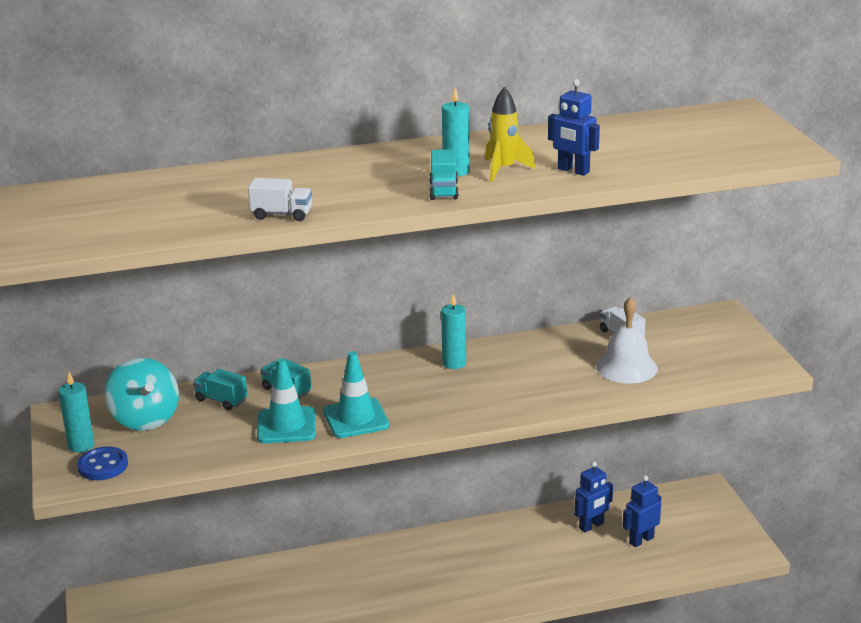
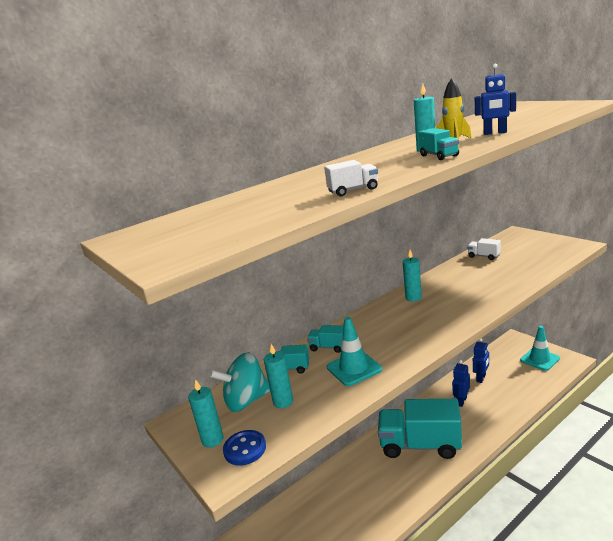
camera: 20 degrees left, 5 degrees down
turquoise spinning top [105,357,179,431] -> turquoise spinning top turned 120 degrees clockwise [209,352,270,412]
turquoise traffic cone [323,351,389,438] -> turquoise traffic cone moved to [520,326,560,371]
white bell [596,297,658,384] -> none
blue robot [622,475,661,547] -> blue robot moved to [452,360,470,407]
none -> turquoise candle [264,344,293,408]
none -> turquoise truck [378,399,462,459]

